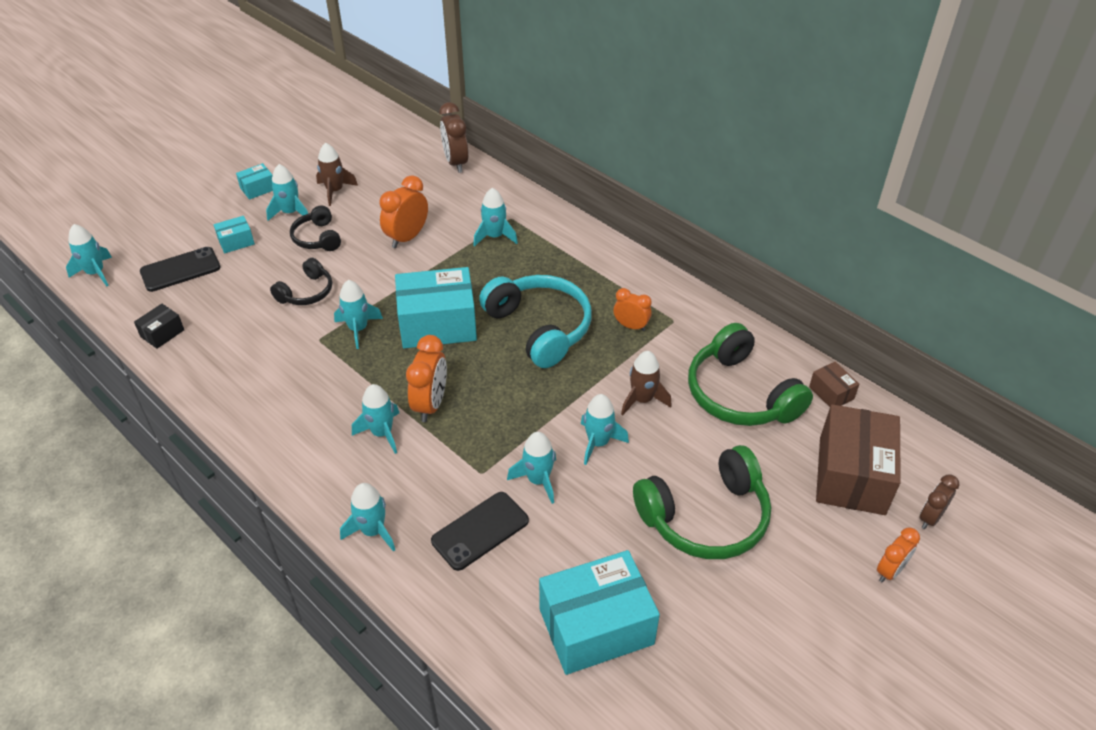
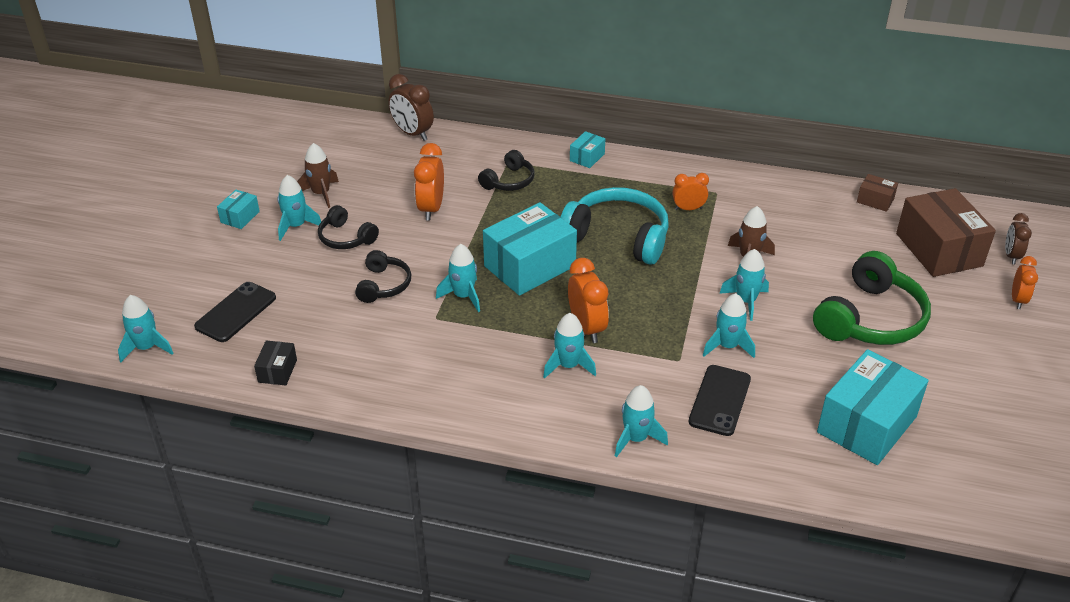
camera: 30 degrees left, 5 degrees down
turquoise box [213,216,255,253] -> turquoise box moved to [570,131,605,168]
turquoise rocket [473,188,518,247] -> black headphones [478,150,534,191]
green headphones [688,323,813,426] -> none

